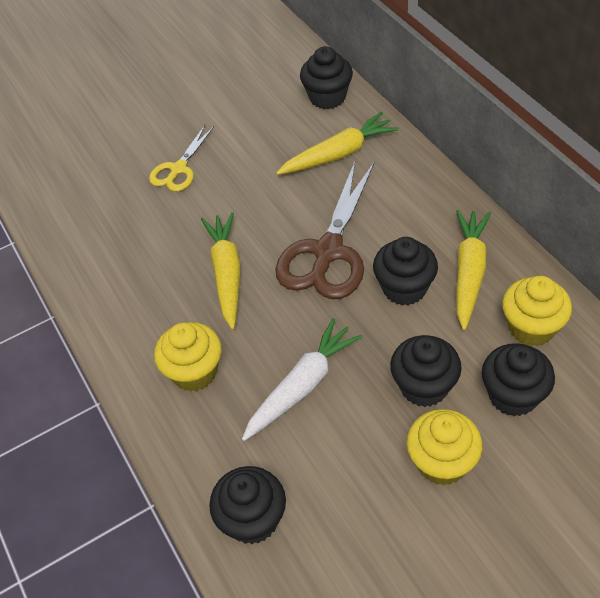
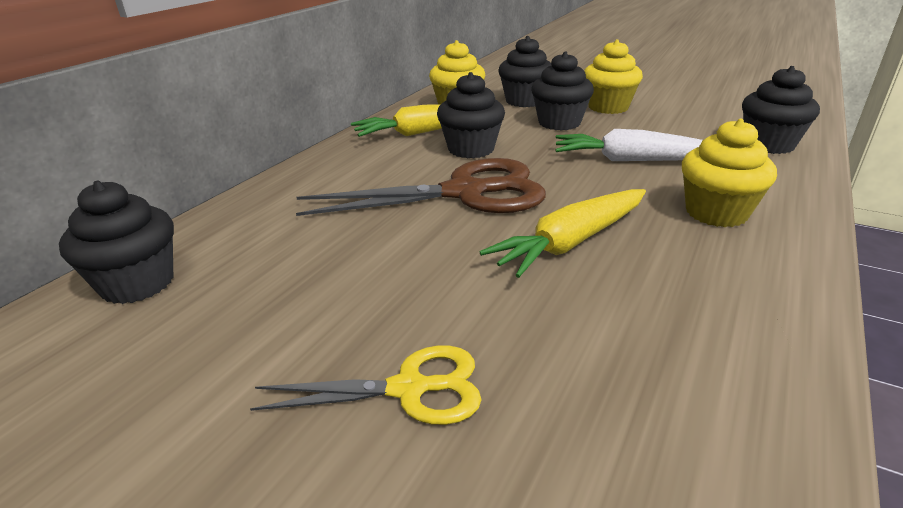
camera: 125 degrees left, 20 degrees down
yellow carrot [276,112,399,175] -> none

